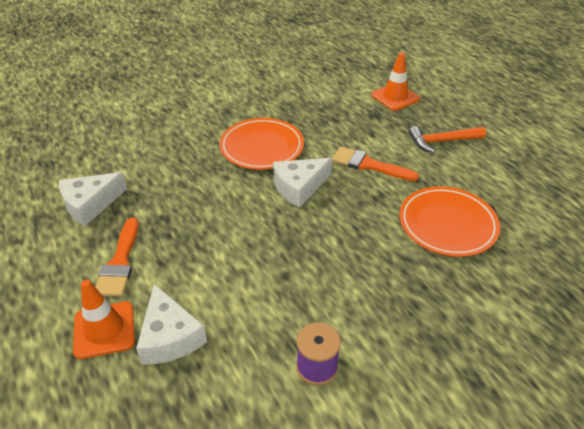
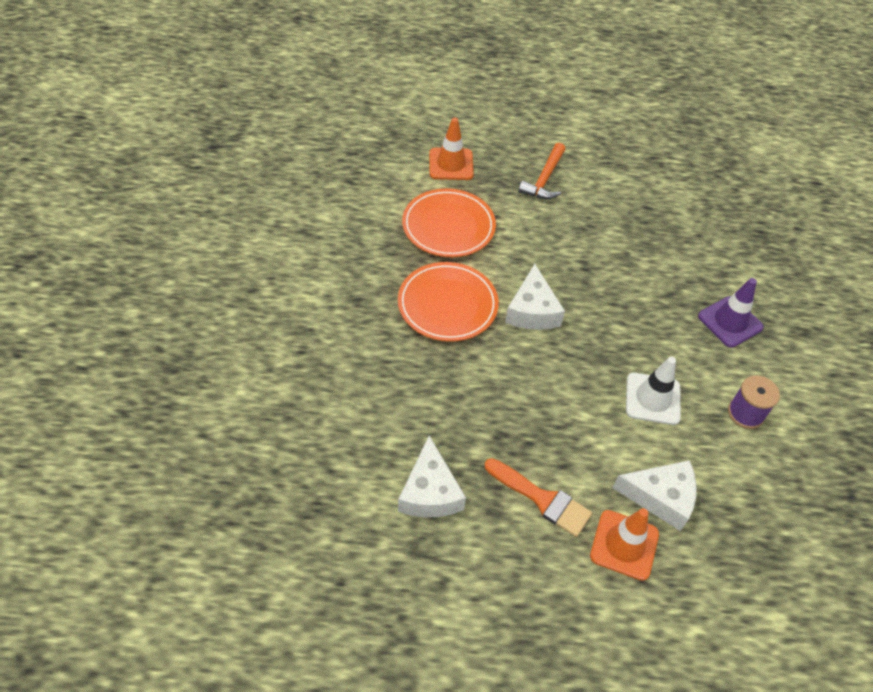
camera: 60 degrees left, 10 degrees up
orange brush [332,147,419,181] -> none
orange plate [399,186,500,257] -> orange plate moved to [402,188,496,257]
none -> white traffic cone [626,357,681,425]
none -> purple traffic cone [698,278,764,348]

